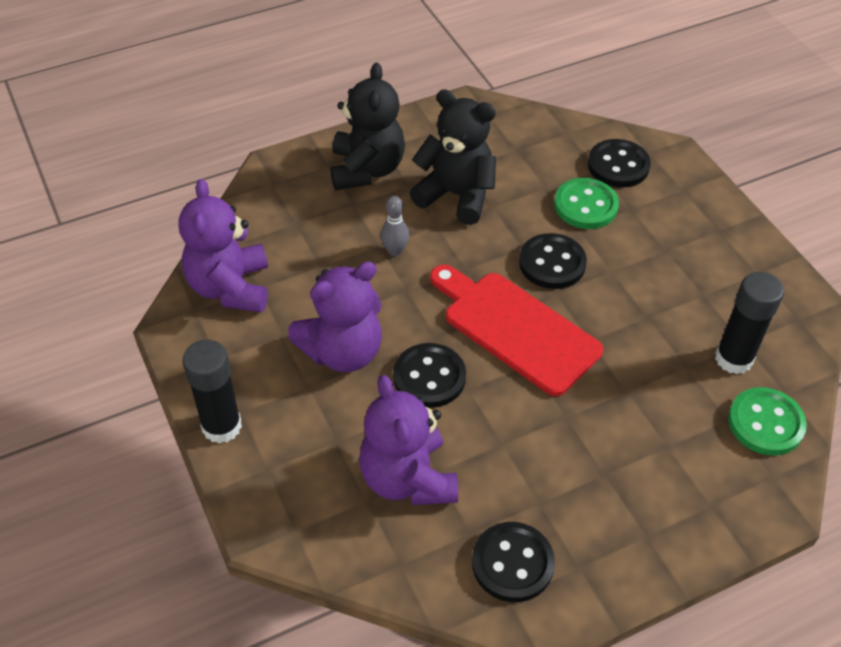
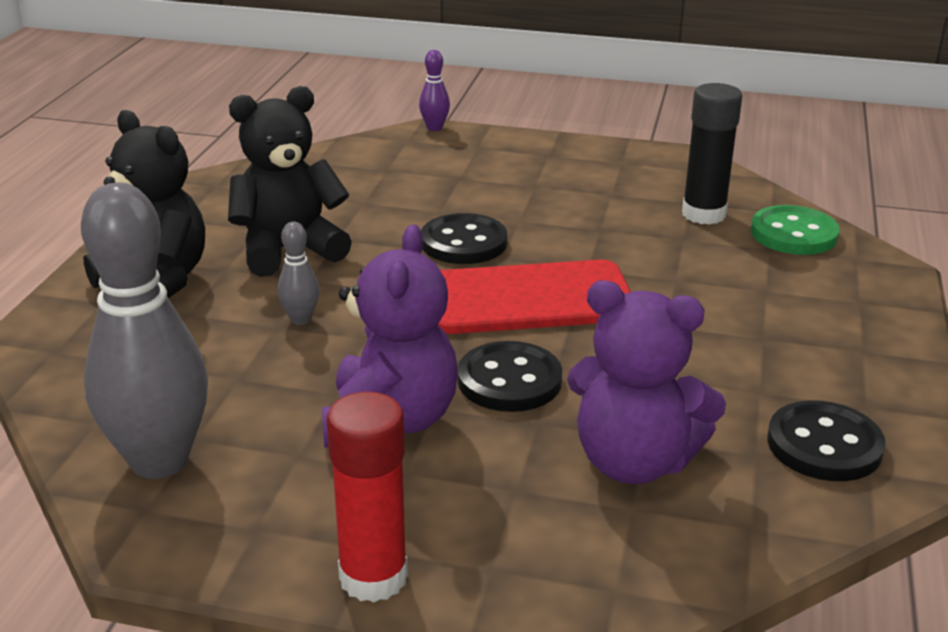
camera: 50 degrees left, 20 degrees down
purple teddy bear [178,179,268,312] -> grey bowling pin [81,182,208,479]
black glue stick [182,340,242,444] -> red glue stick [327,391,408,602]
green button [554,178,619,229] -> none
black button [588,139,651,188] -> none
none -> purple bowling pin [419,50,450,131]

